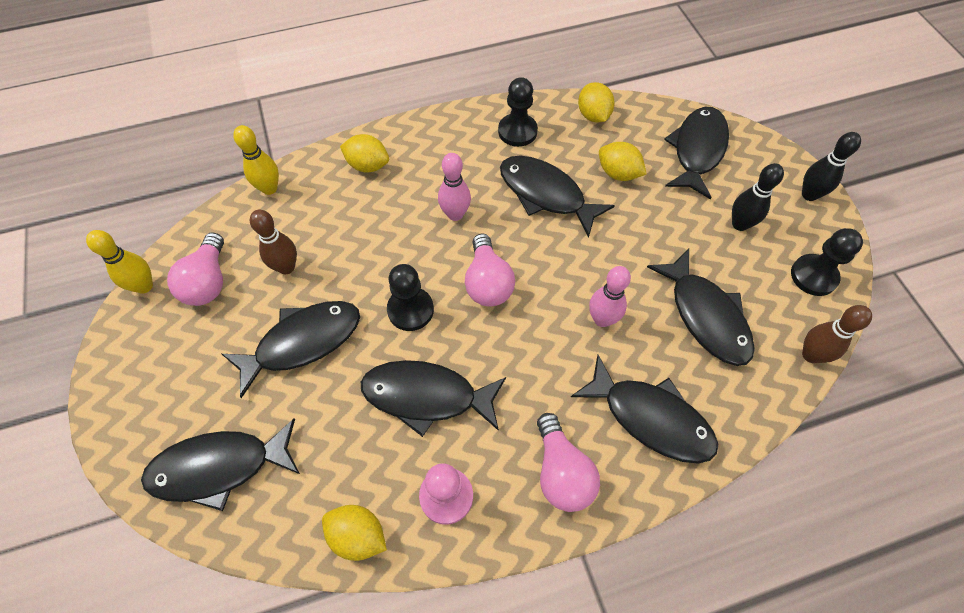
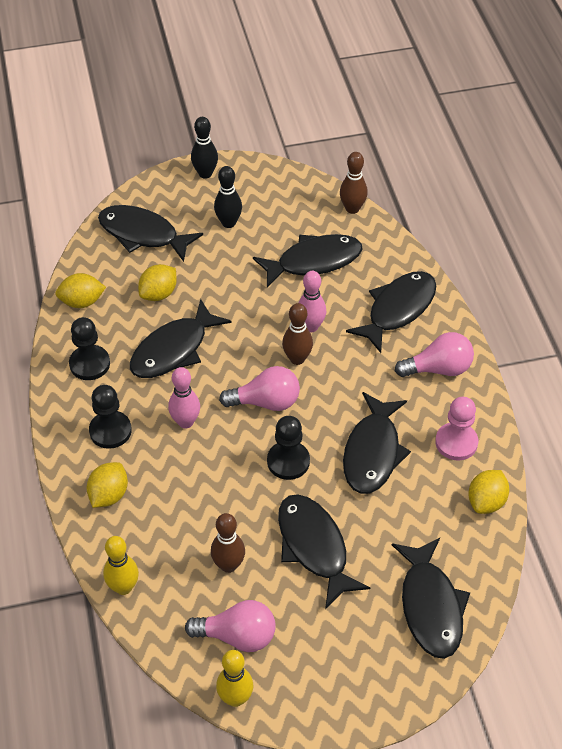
camera: 85 degrees left, 10 degrees down
black pawn [791,228,863,296] -> black pawn moved to [89,385,132,449]
none -> brown bowling pin [282,303,313,365]

